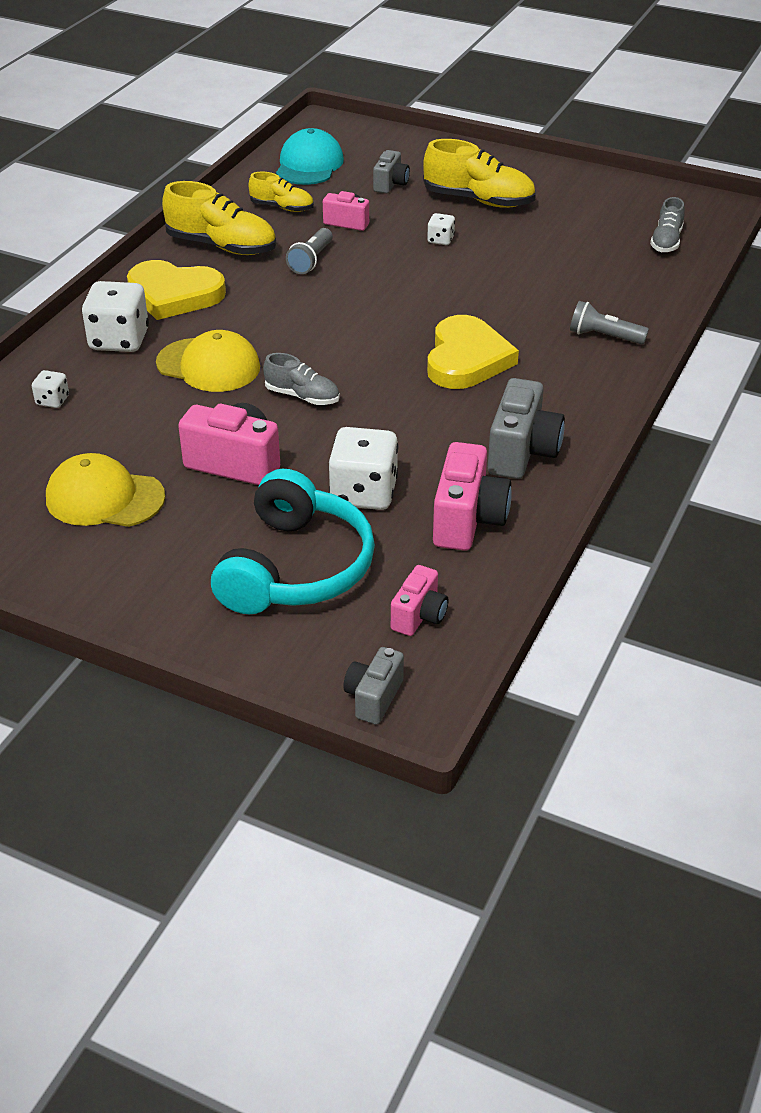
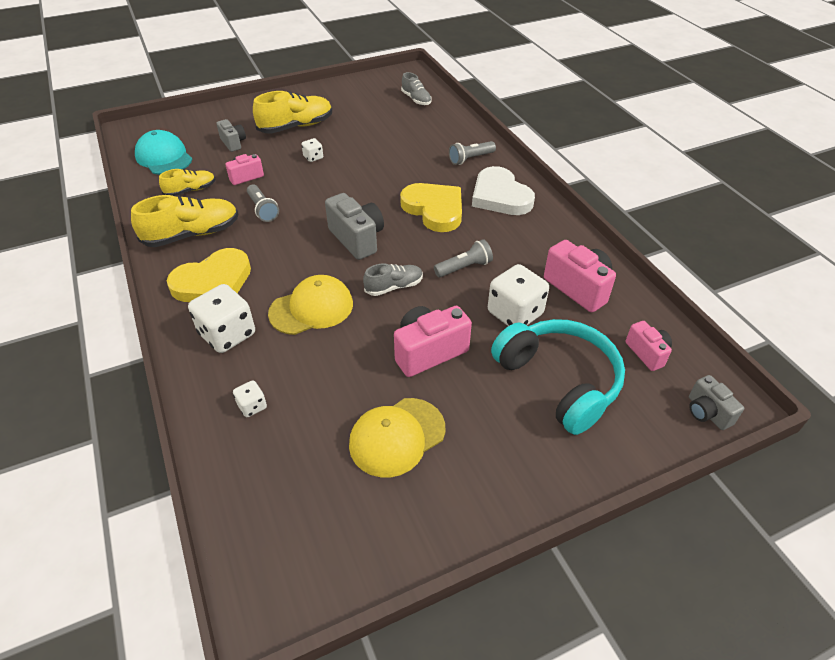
camera: 50 degrees left, 5 degrees up
grey camera [488,378,565,479] -> grey camera moved to [325,193,384,260]
none -> grey flashlight [434,239,493,277]
none -> white heart [472,166,535,215]

